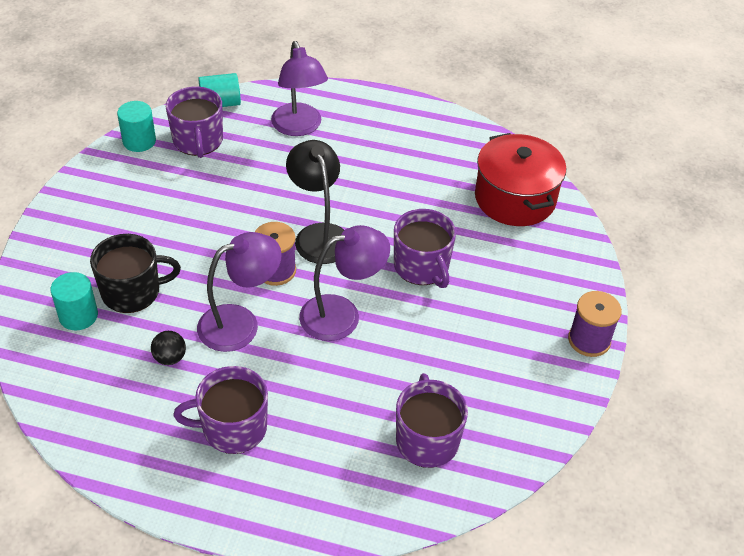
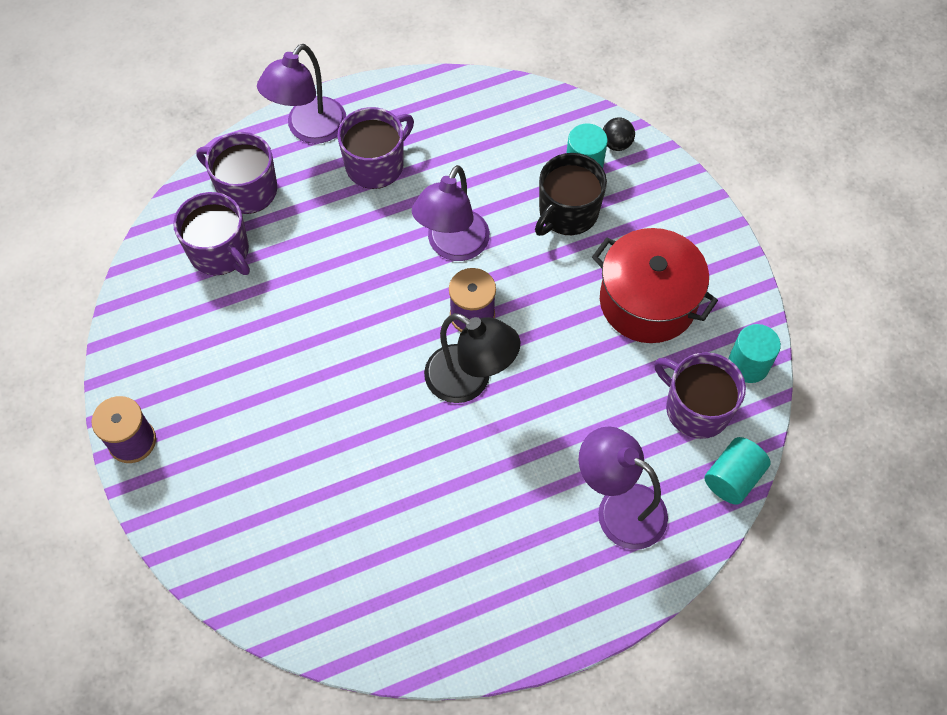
camera: 145 degrees right, 15 degrees up
black ball [151,331,186,365] -> black ball moved to [603,117,635,151]
purple lamp [299,225,390,341] -> purple lamp moved to [257,44,346,144]
purple mug [394,209,456,288] -> purple mug moved to [196,132,277,214]
red pot [475,133,566,226] -> red pot moved to [592,228,718,343]

